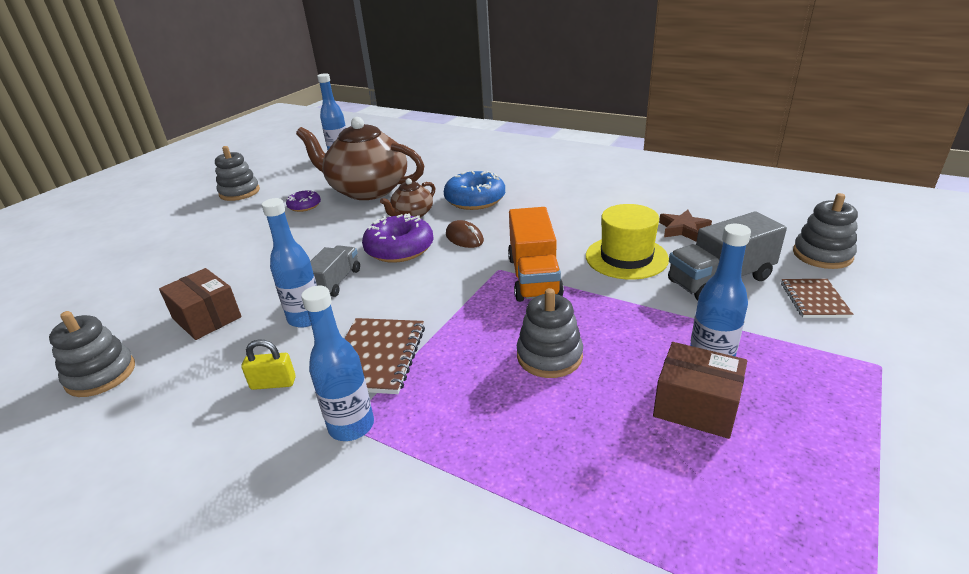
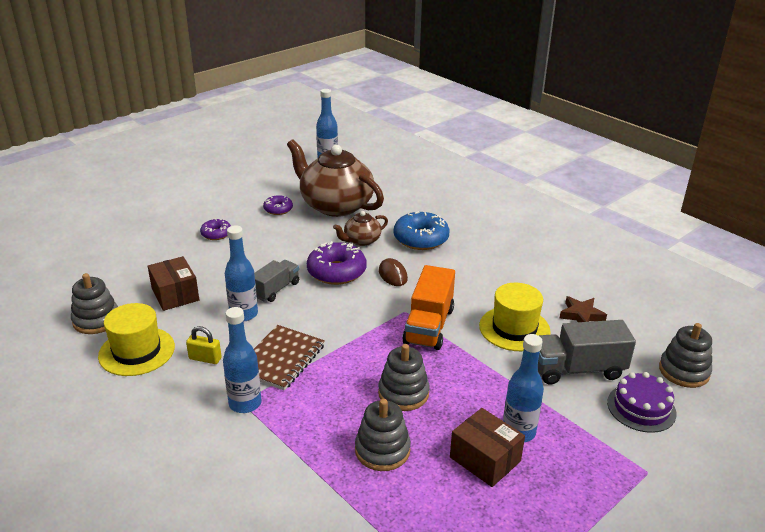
camera: 15 degrees right, 0 degrees up
grey stacking toy [215,146,260,201] -> grey stacking toy moved to [355,399,411,471]
brown notebook [781,279,854,318] -> purple cake [607,372,677,433]
none -> yellow hat [98,303,175,376]
none -> purple donut [200,219,231,240]

